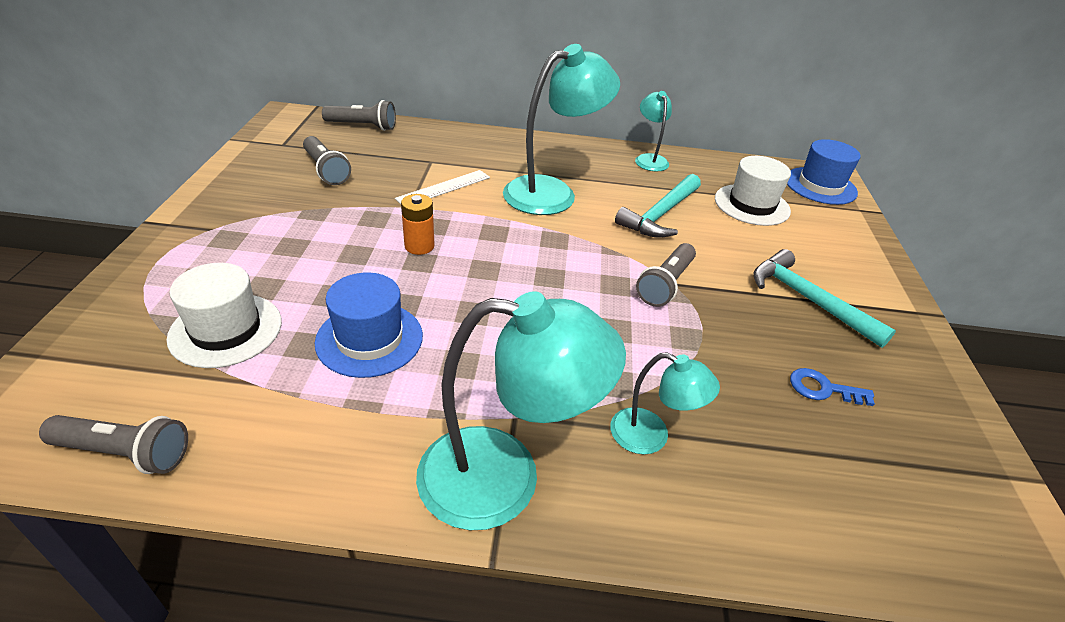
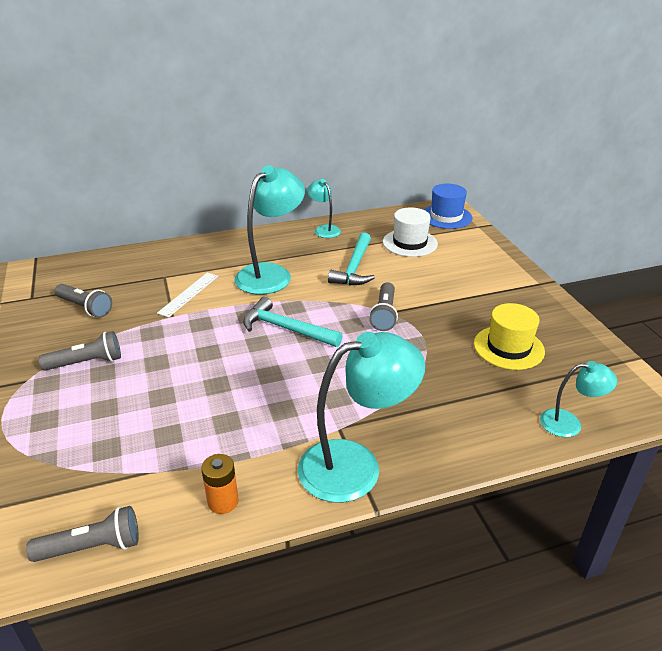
camera: 20 degrees left, 5 degrees down
white hat [167,263,282,368] -> none
blue hat [315,272,423,378] -> none
grey flashlight [322,100,396,131] -> grey flashlight moved to [39,331,121,371]
orange battery [401,194,435,255] -> orange battery moved to [201,454,239,514]
turquoise lamp [610,352,720,454] -> turquoise lamp moved to [540,361,617,437]
turquoise hammer [753,249,896,348] -> turquoise hammer moved to [243,297,343,347]
blue key [790,368,875,406] -> yellow hat [474,303,545,370]

